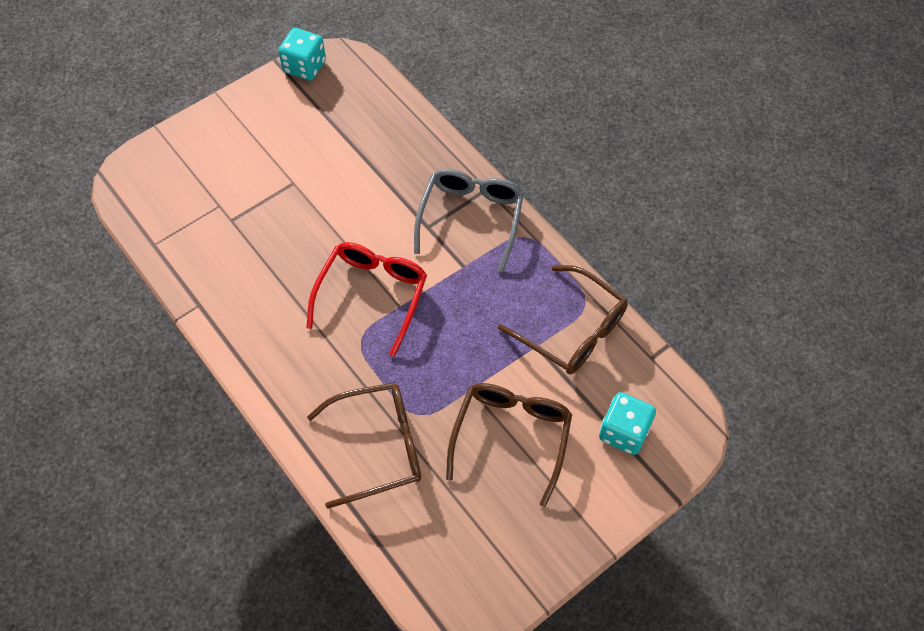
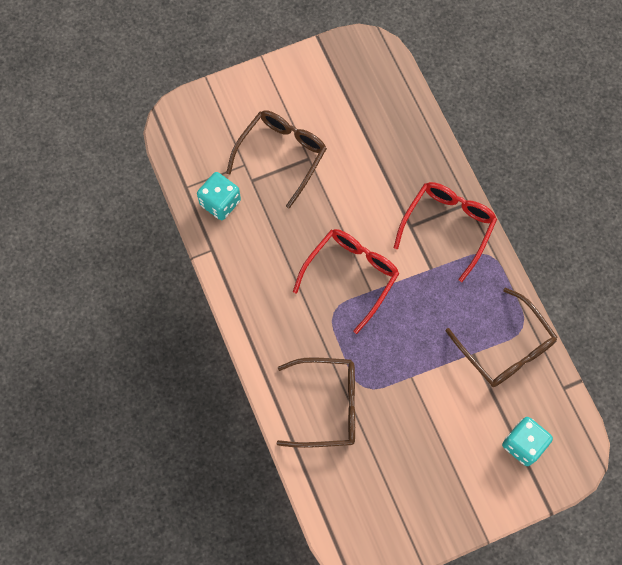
camera: 15 degrees right, 10 degrees up
turquoise dice [278,28,326,81] -> turquoise dice moved to [197,172,241,220]
grey glasses [414,169,524,272] -> red glasses [394,182,497,282]
brown glasses [446,383,572,507] -> brown glasses moved to [226,110,327,209]

